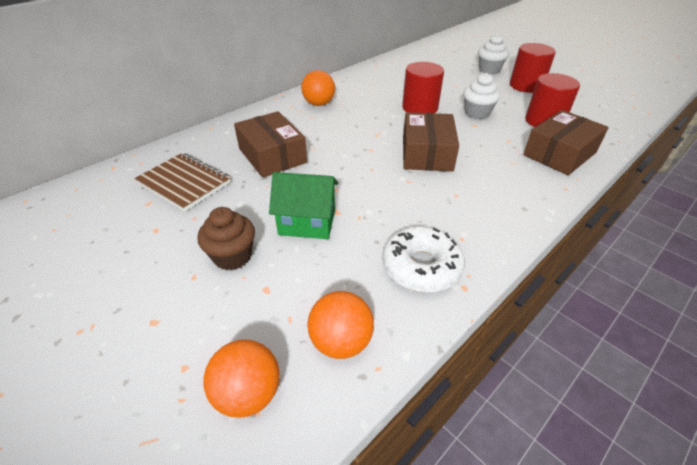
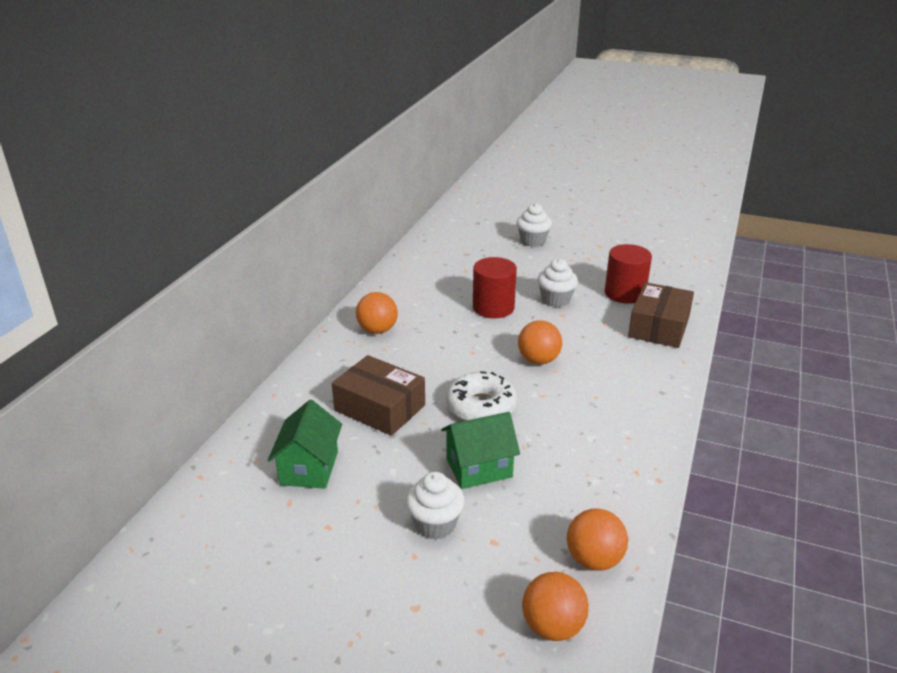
camera: 25 degrees left, 10 degrees down
brown notebook [134,153,231,212] -> green house [268,400,342,489]
brown cupcake [197,207,255,270] -> white cupcake [406,472,465,539]
white donut [382,226,465,292] -> white donut moved to [446,371,517,421]
brown box [403,112,459,172] -> orange ball [518,320,562,365]
red cylinder [510,43,556,93] -> none

